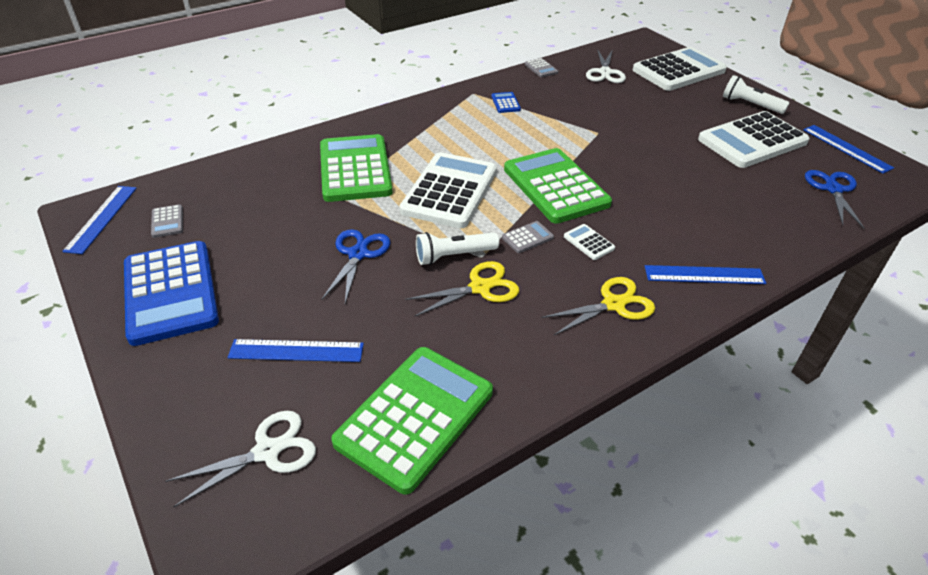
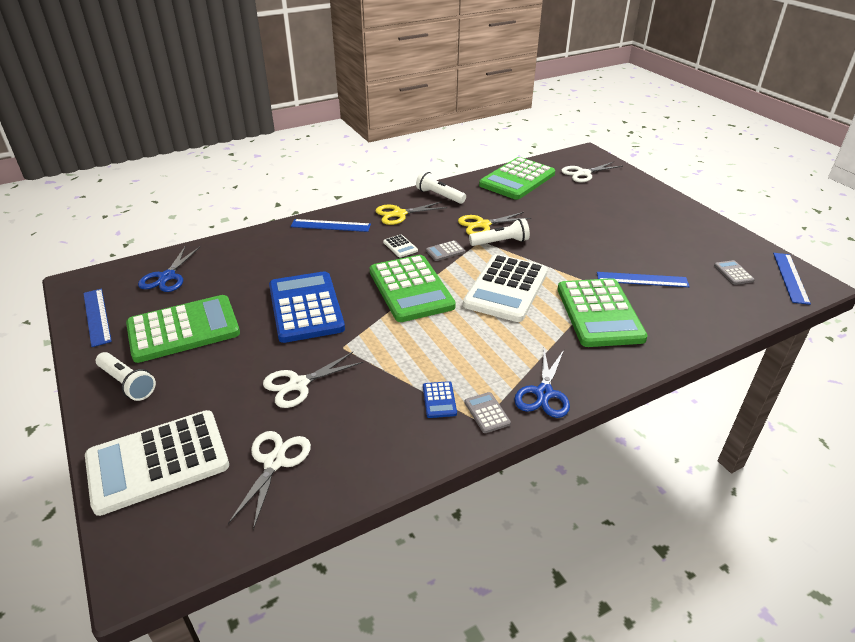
camera: 175 degrees left, 5 degrees down
blue calculator [124,241,219,346] -> blue calculator moved to [269,271,345,343]
blue ruler [228,339,364,362] -> blue ruler moved to [597,272,690,287]
blue scissors [322,229,391,303] -> blue scissors moved to [514,349,570,418]
grey calculator [525,58,558,77] -> grey calculator moved to [465,392,511,433]
white calculator [698,111,810,168] -> green calculator [126,295,240,363]
none -> white scissors [263,352,363,408]
none -> white flashlight [416,171,466,204]

